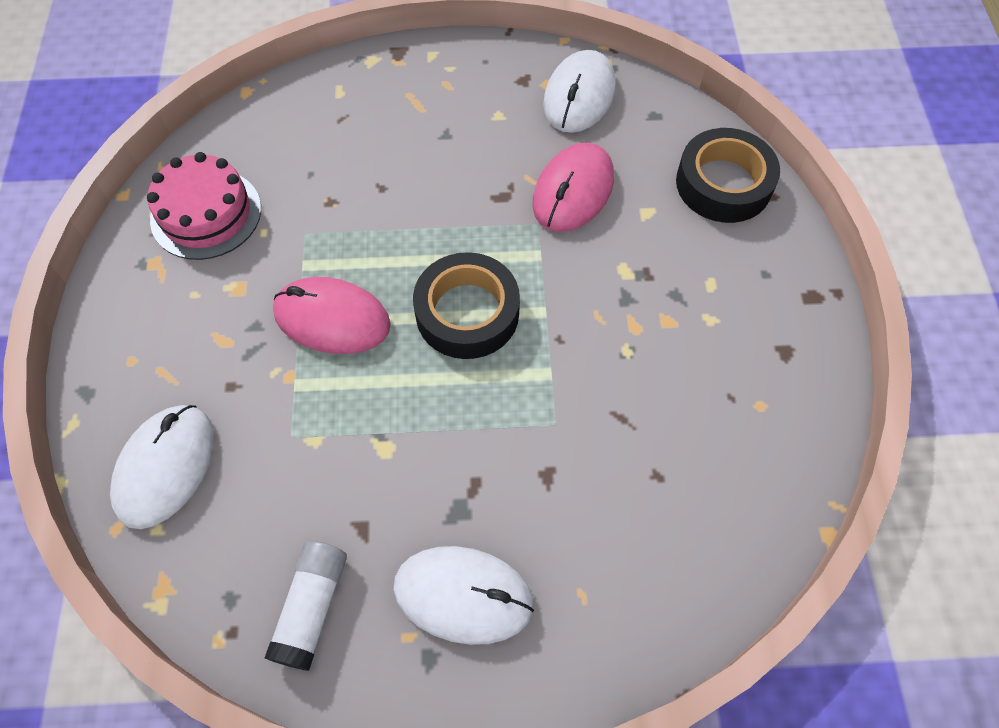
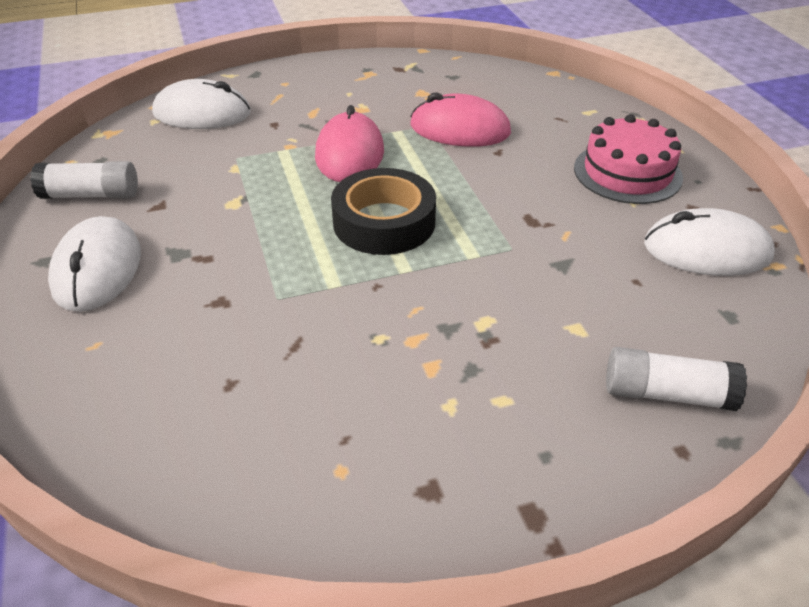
camera: 75 degrees right, 20 degrees down
pink cake [147,152,261,260] -> pink cake moved to [574,114,683,204]
pink mouse [533,143,614,232] -> pink mouse moved to [410,92,511,147]
black tape [676,128,780,223] -> white glue stick [606,347,747,411]

